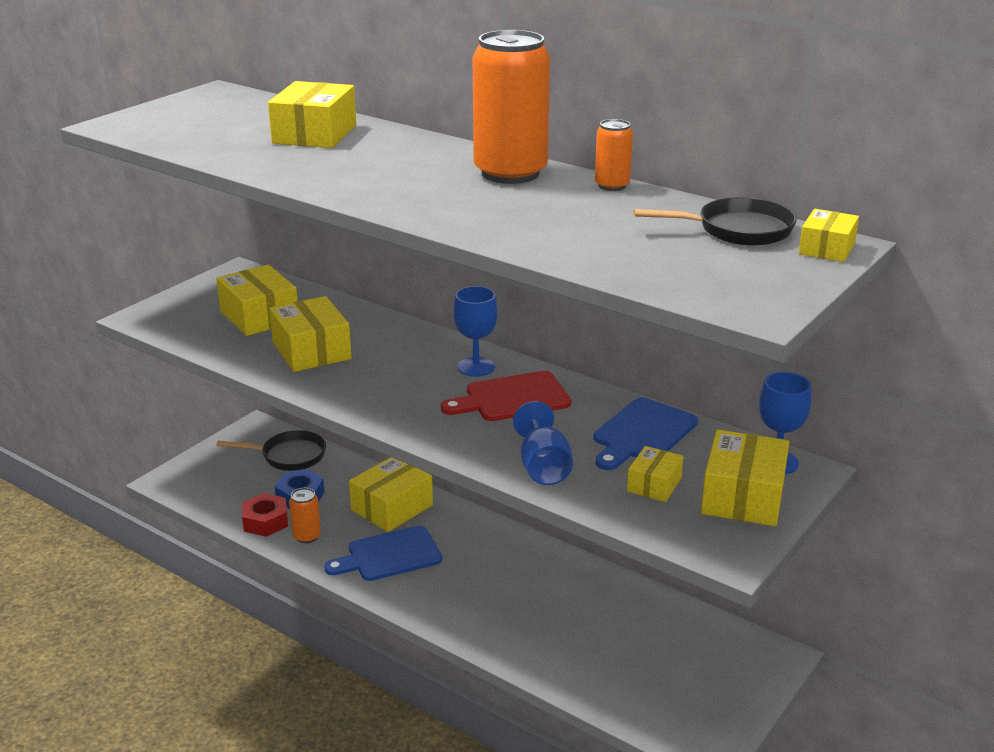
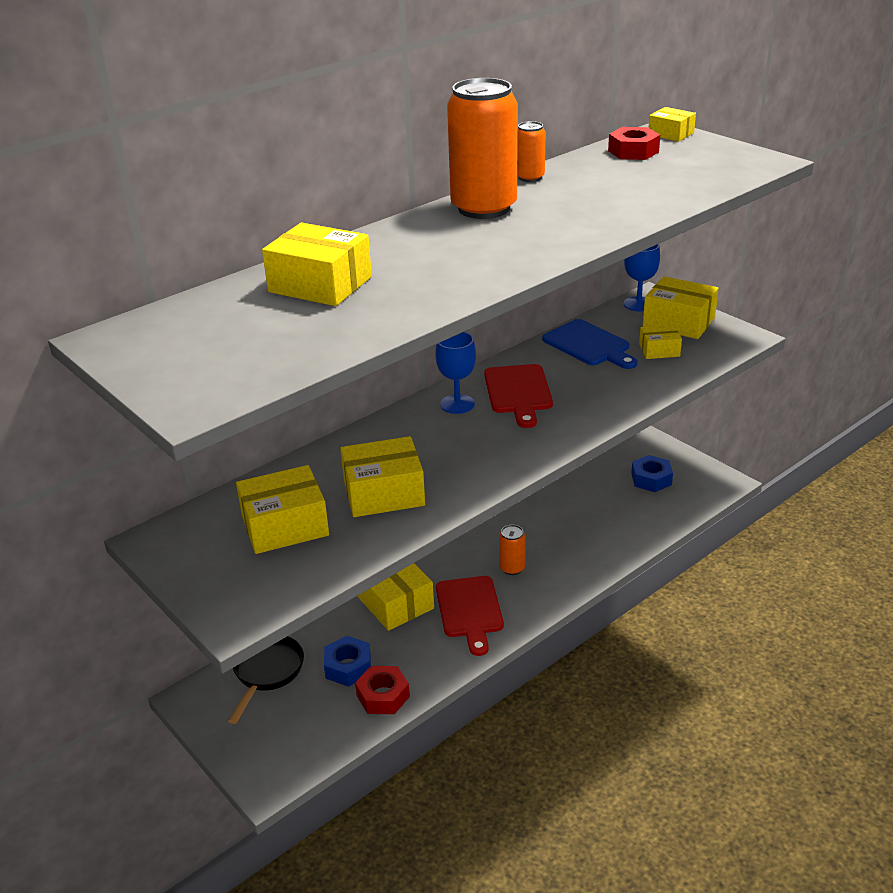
camera: 75 degrees left, 5 degrees up
orange can [289,488,321,543] -> orange can moved to [499,525,526,575]
blue cutting board [324,526,442,581] -> red cutting board [436,576,504,656]
blue goblet [513,401,573,485] -> none
yellow box [627,446,683,502] -> yellow box turned 45 degrees counterclockwise [639,325,682,359]
black pan [633,197,797,246] -> red nut [608,127,660,160]
none -> blue nut [631,455,673,492]

